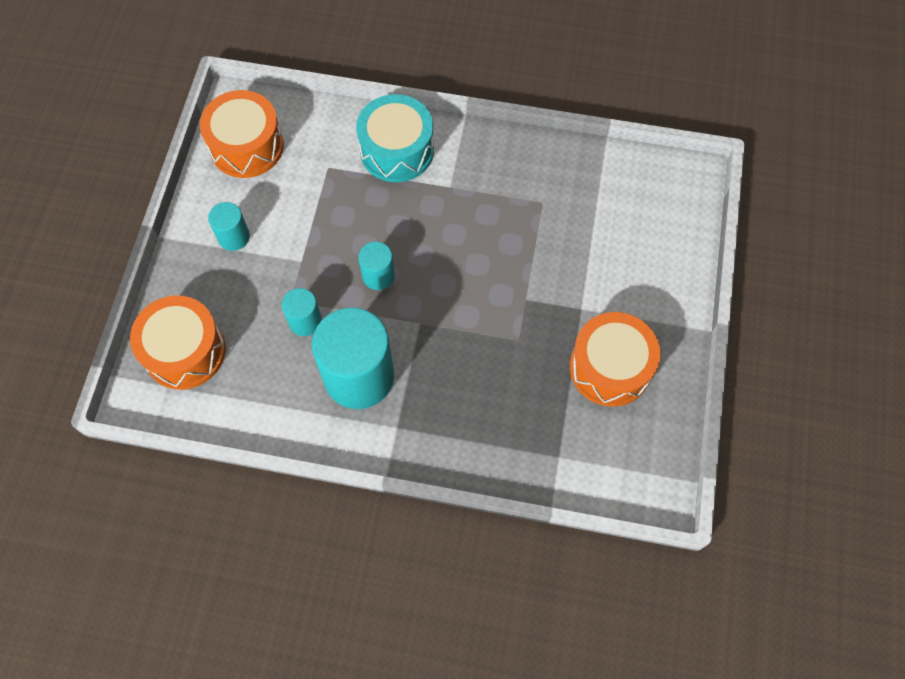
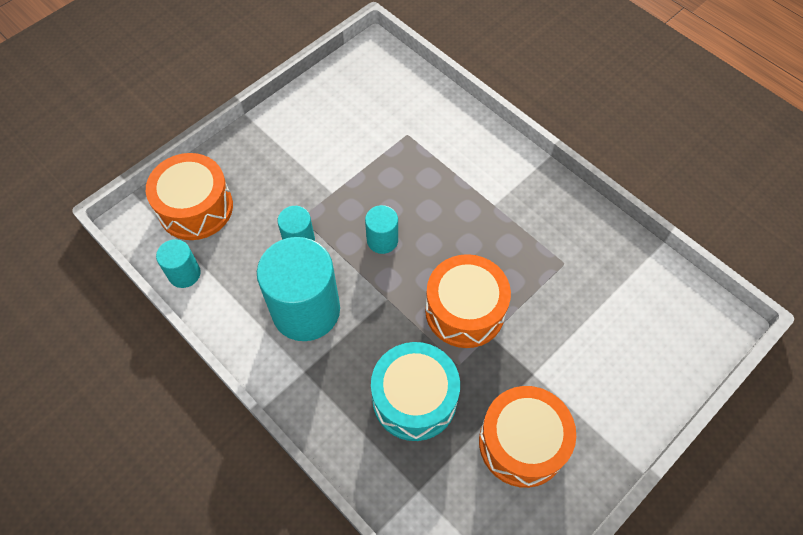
camera: 35 degrees right, 5 degrees down
orange drum [200,90,284,178] -> orange drum moved to [425,254,511,348]
turquoise cylinder [208,202,250,251] -> turquoise cylinder moved to [156,239,201,288]
turquoise drum [356,94,434,182] -> turquoise drum moved to [371,342,460,441]

